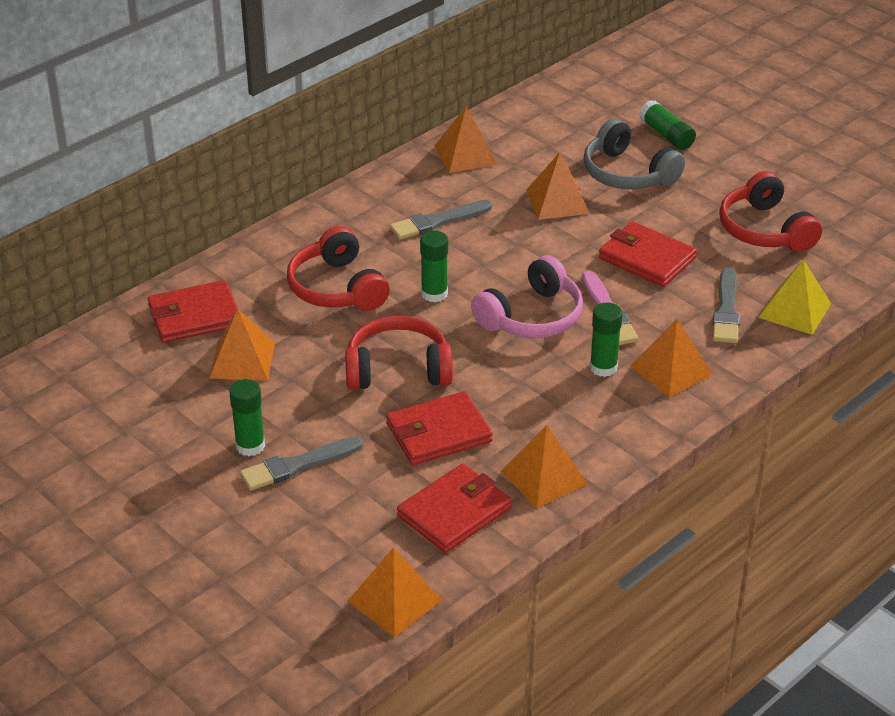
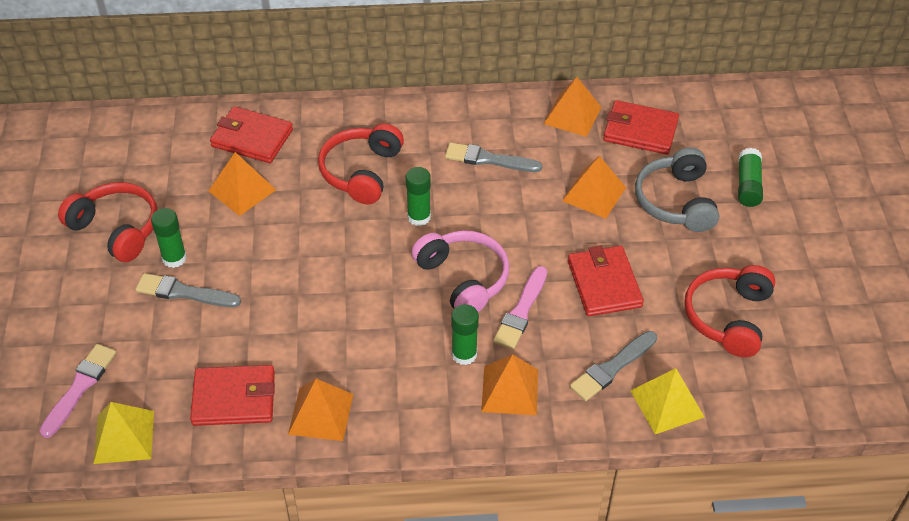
camera: 40 degrees right, 10 degrees up
red headphones [345,316,453,390] -> red headphones moved to [58,182,158,262]
orange pyramid [347,548,442,637] -> yellow pyramid [93,402,154,464]
red wallet [386,391,493,465] -> red wallet moved to [603,100,679,155]
pink headphones [471,255,583,338] -> pink headphones turned 120 degrees counterclockwise [411,230,509,312]
none -> pink brush [39,344,116,438]

